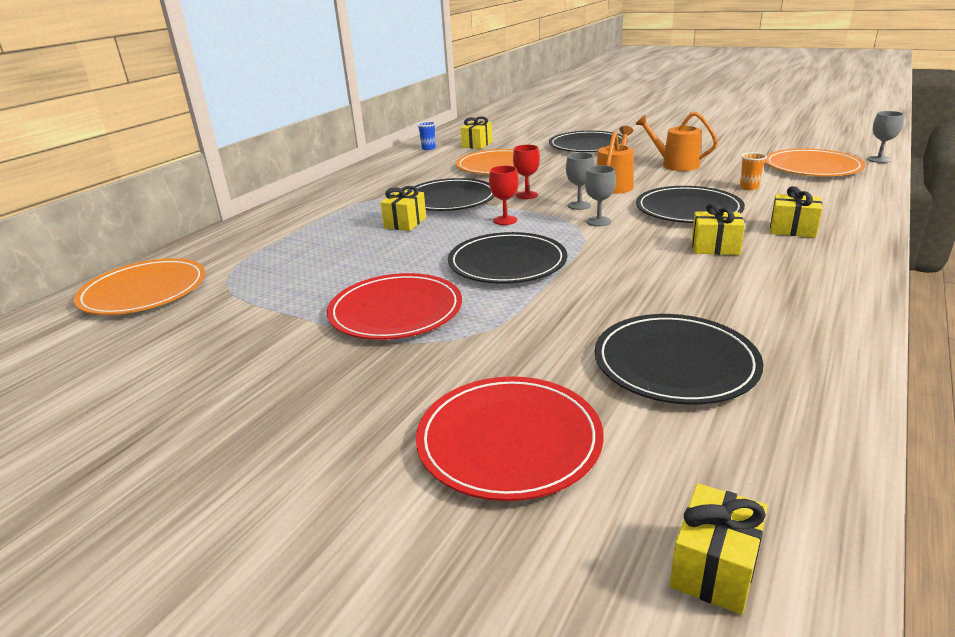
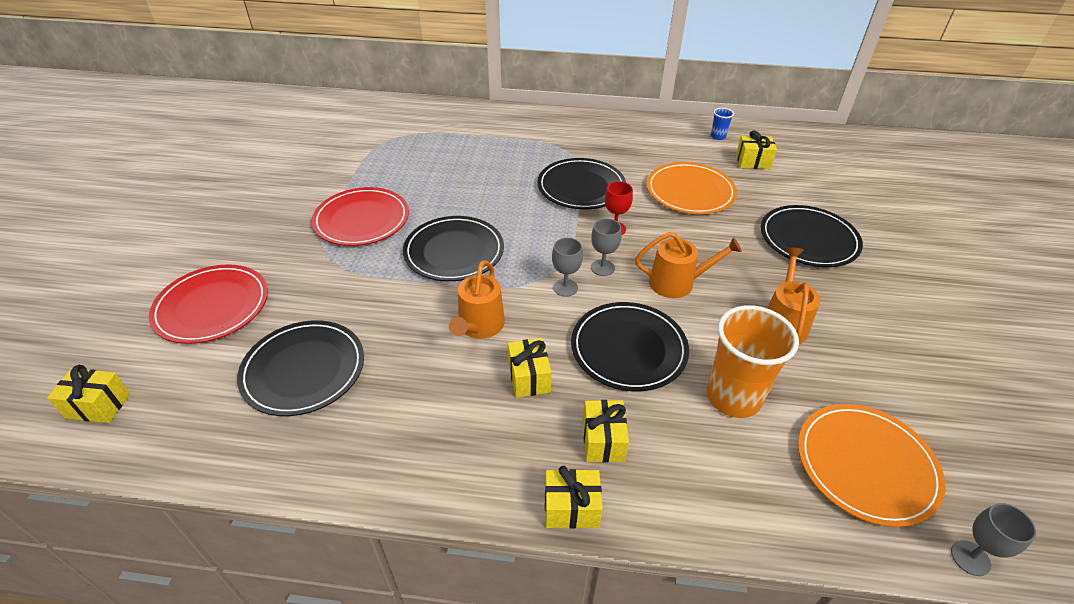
camera: 65 degrees right, 15 degrees up
orange plate [74,258,206,315] -> none
yellow gift [381,186,426,231] -> yellow gift moved to [545,466,603,529]
red goblet [489,166,519,225] -> none
orange cup [740,152,767,190] -> orange cup [707,305,799,418], size x2.31
none -> orange watering can [449,260,505,339]

